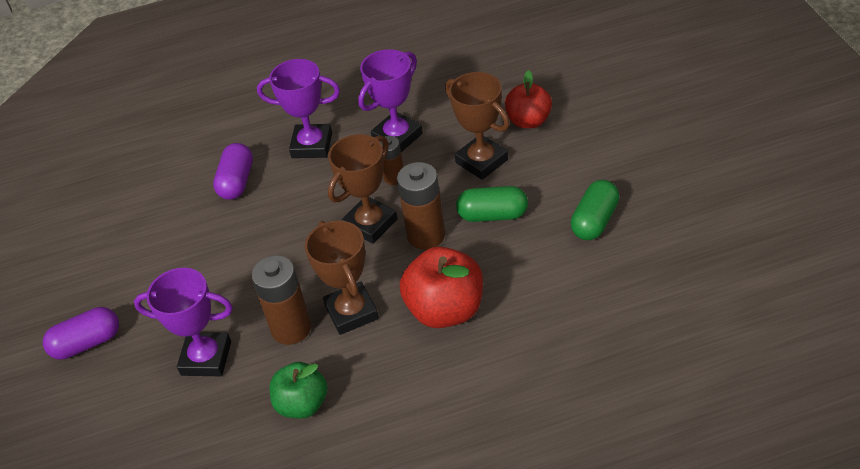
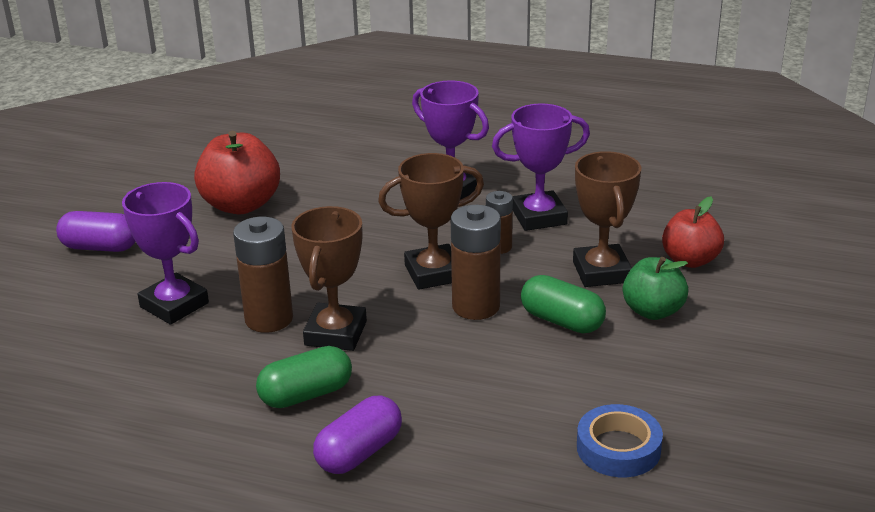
camera: 30 degrees right, 15 degrees down
purple capsule [213,143,253,200] -> purple capsule moved to [313,396,402,474]
green apple [269,362,328,419] -> green apple moved to [623,257,688,320]
red apple [400,246,483,328] -> red apple moved to [194,131,280,214]
green capsule [571,180,620,240] -> green capsule moved to [256,346,352,408]
none -> blue tape [577,404,663,477]

